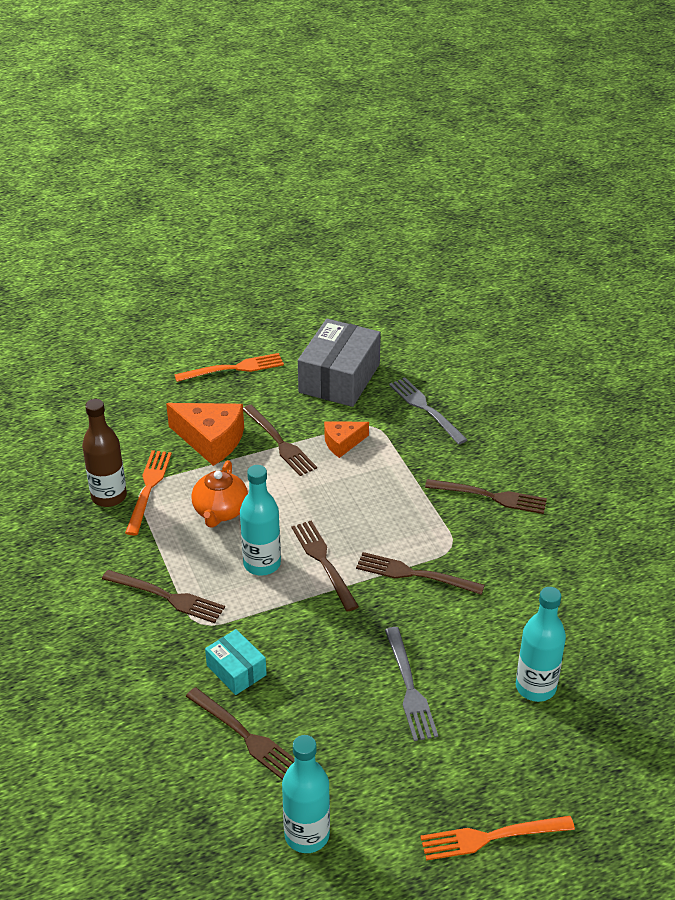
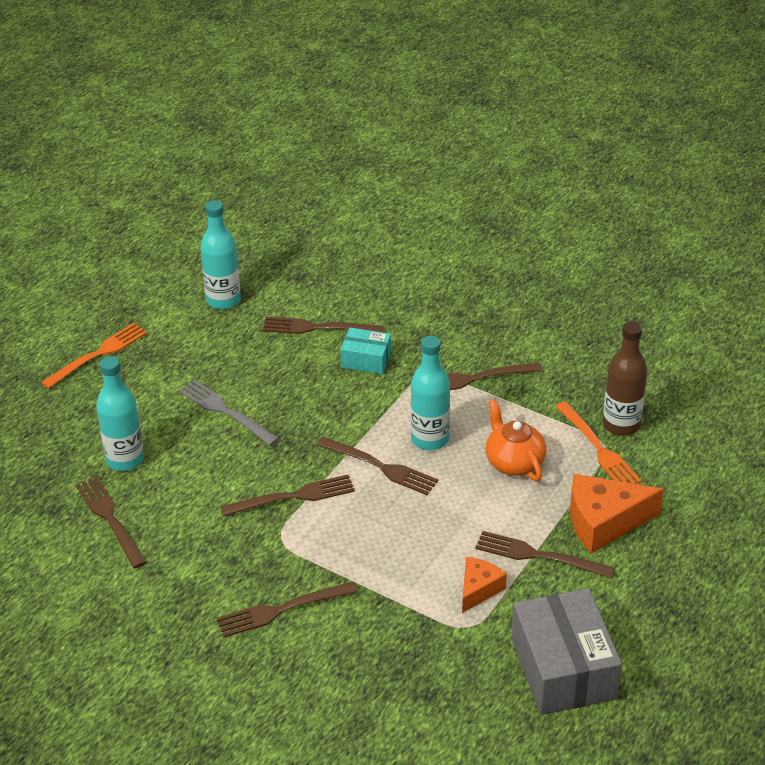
camera: 145 degrees right, 0 degrees up
orange fork [174,353,284,382] -> none
grey fork [389,377,468,445] -> none
none -> brown fork [76,476,147,568]

